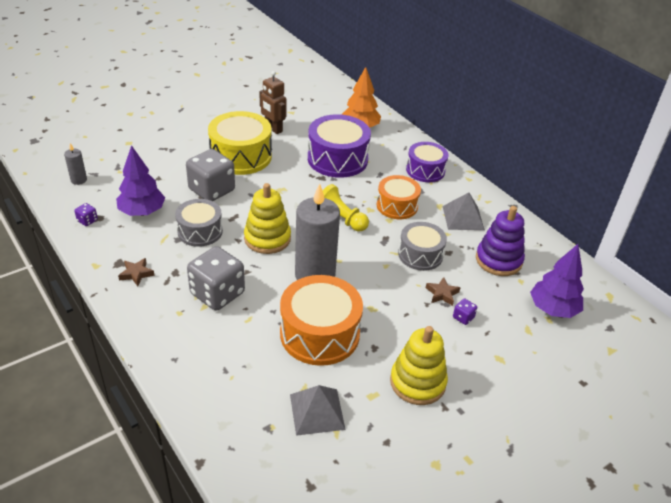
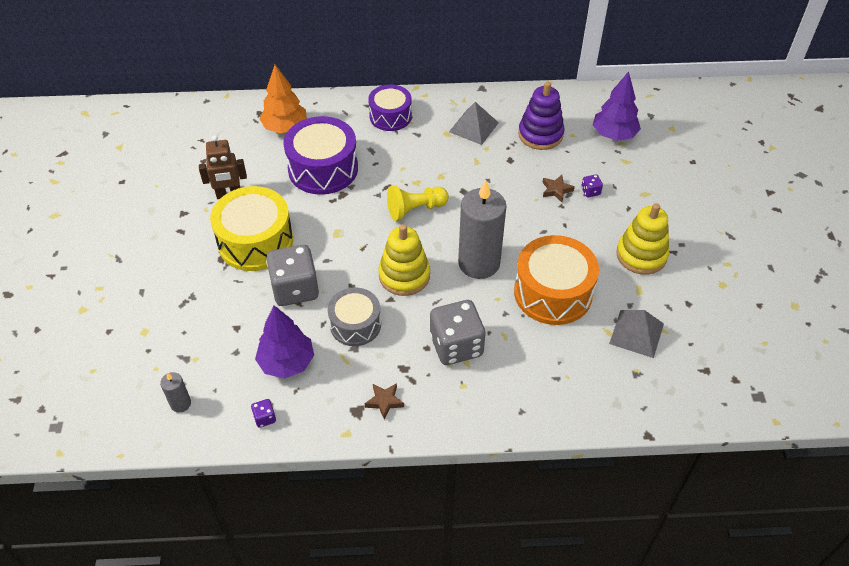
camera: 55 degrees left, 10 degrees up
orange drum [377,175,421,219] -> none
grey drum [398,222,447,271] -> none

